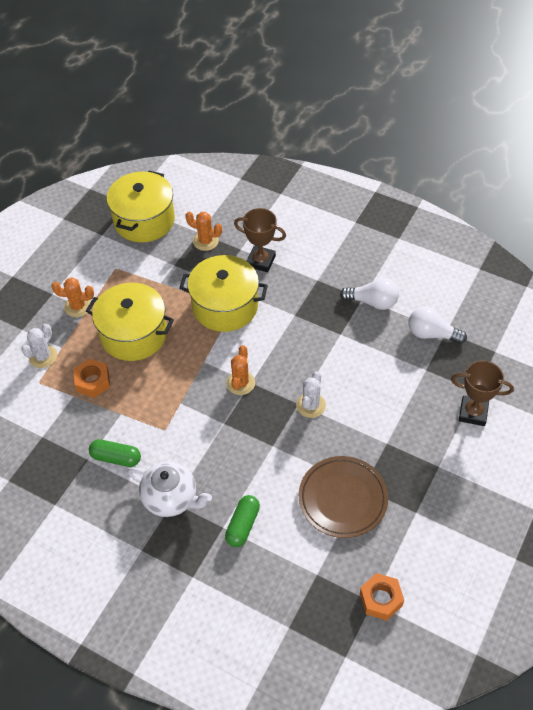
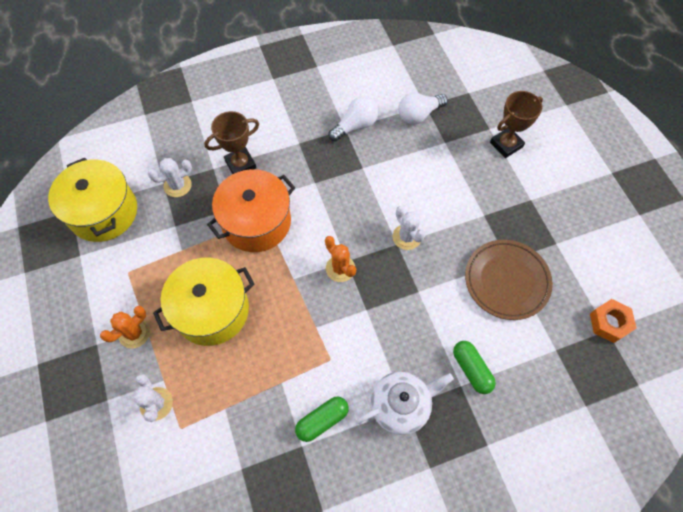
camera: 50 degrees left, 10 degrees up
orange nut [74,359,110,398] -> none
yellow pot [179,255,268,332] -> orange pot [207,169,295,252]
orange cactus [185,212,222,251] -> white cactus [147,158,192,197]

